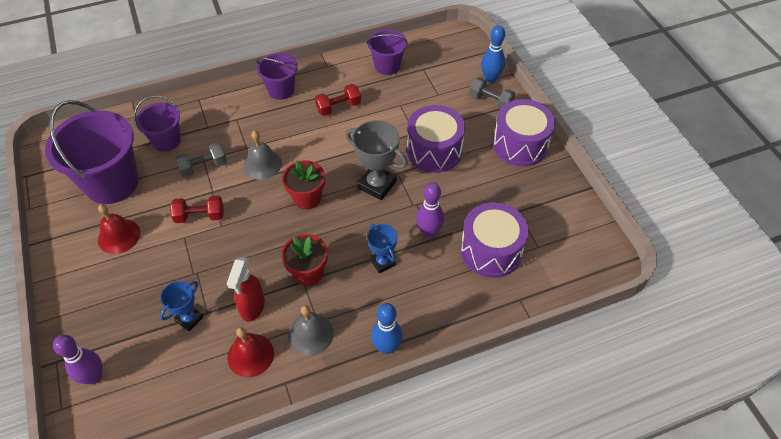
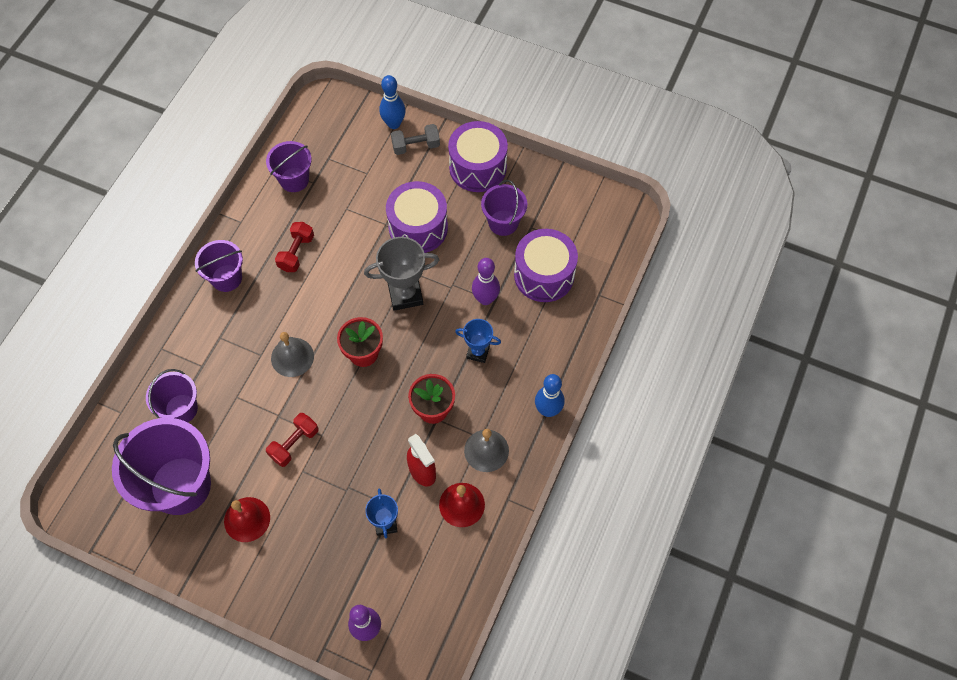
camera: 45 degrees left, 10 degrees up
grey dumbbell [176,142,227,177] -> none
none -> purple bucket [481,180,527,236]

